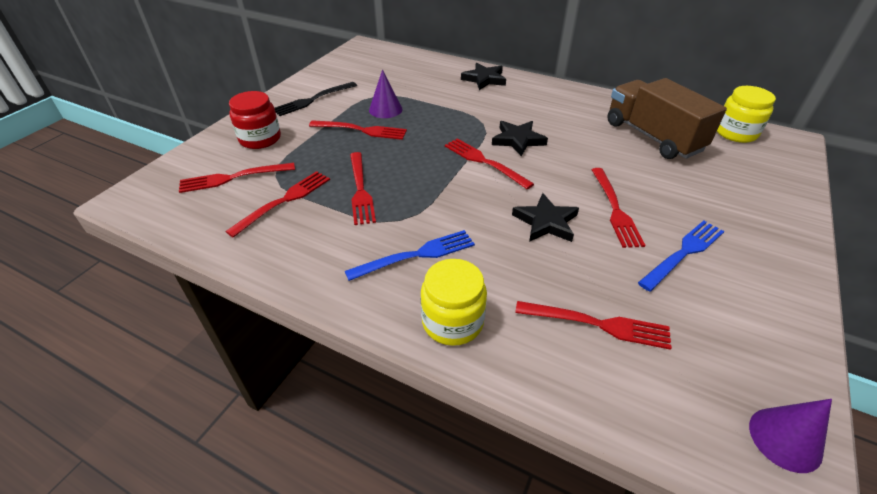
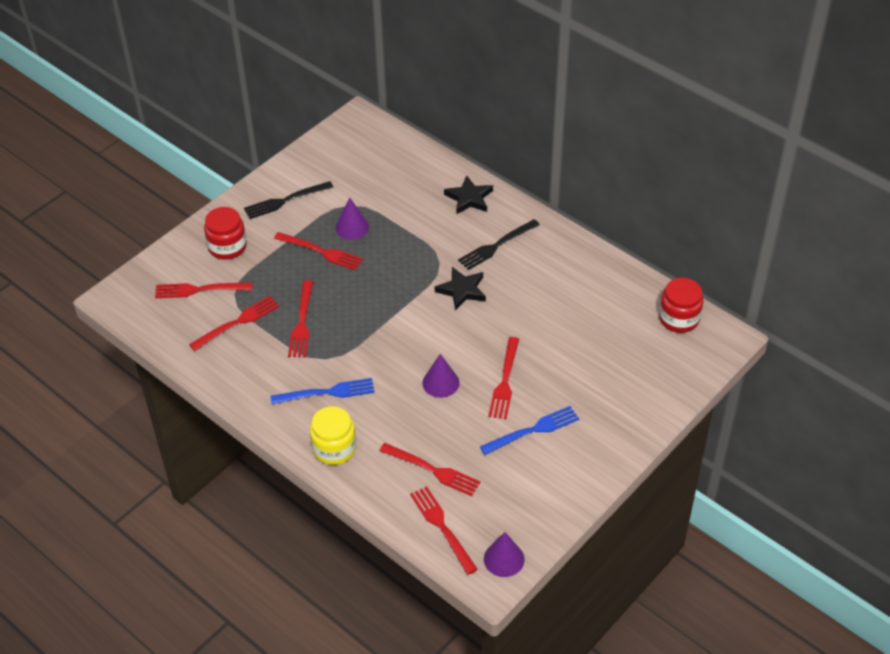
camera: 15 degrees right, 5 degrees up
red fork [445,138,534,189] -> red fork moved to [410,486,478,575]
black star [512,193,579,242] -> purple cone [422,354,460,398]
brown truck [607,78,727,159] -> none
yellow jar [717,86,776,143] -> red jar [659,278,703,333]
none -> black fork [458,219,540,270]

